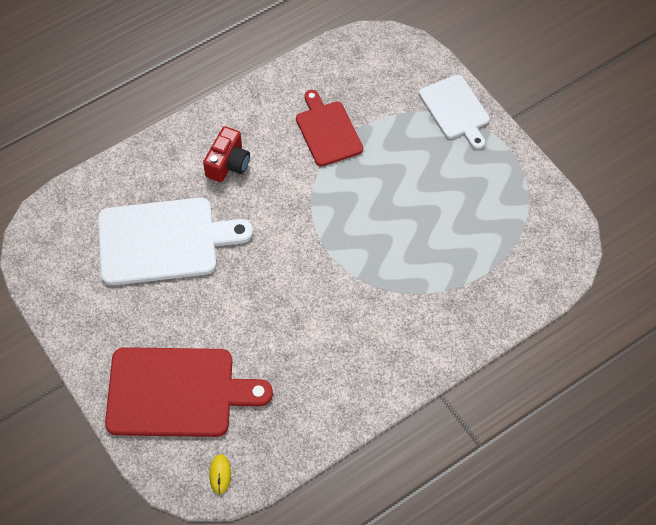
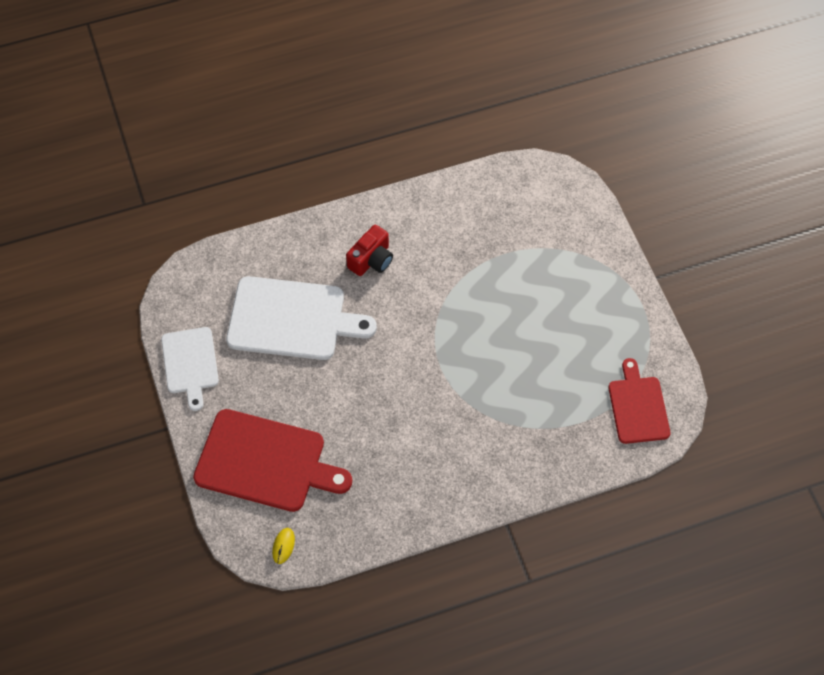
camera: 15 degrees right, 0 degrees up
red cutting board [296,90,363,167] -> red cutting board moved to [609,358,670,444]
white cutting board [419,74,490,149] -> white cutting board moved to [161,327,219,411]

